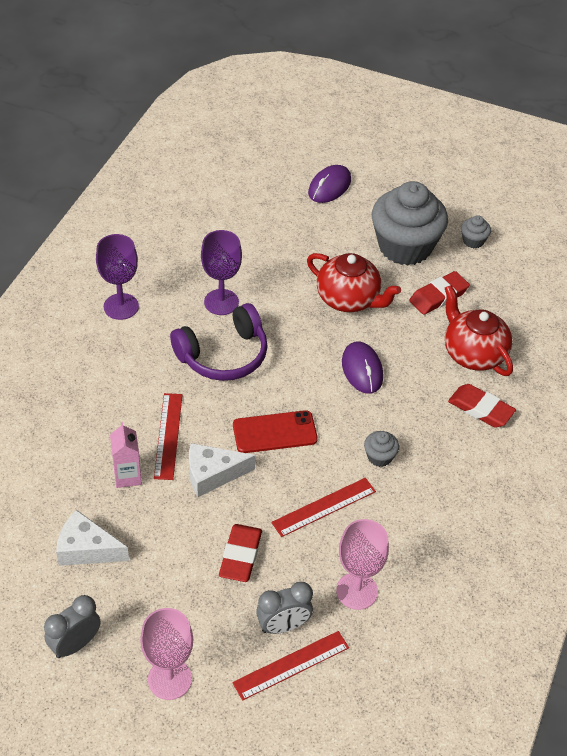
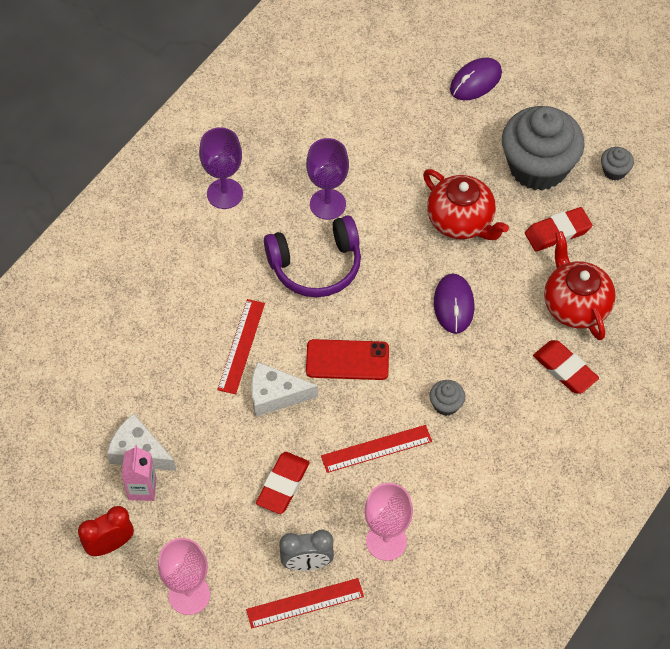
camera: 15 degrees right, 10 degrees up
grey clock [44,595,100,658] -> red clock [78,506,134,556]
pink carton [110,422,142,488] -> pink carton moved to [122,445,157,501]

